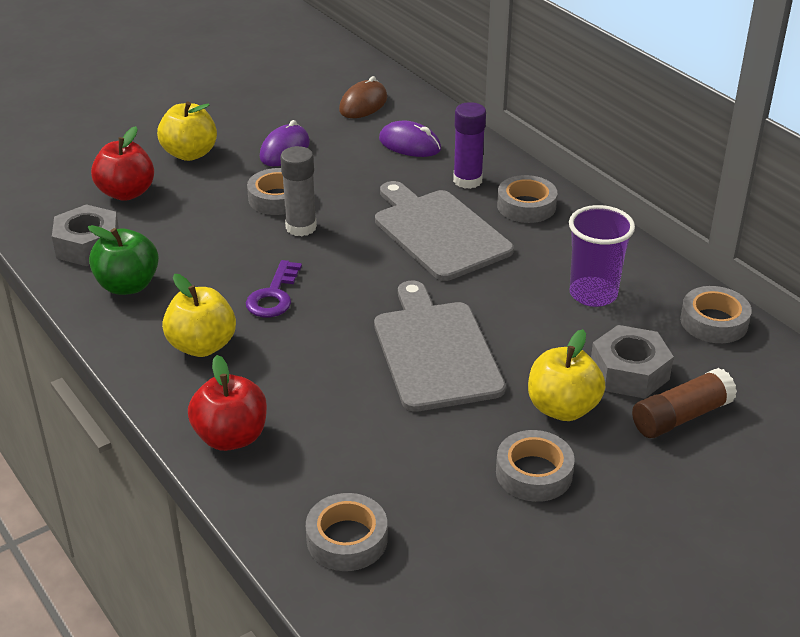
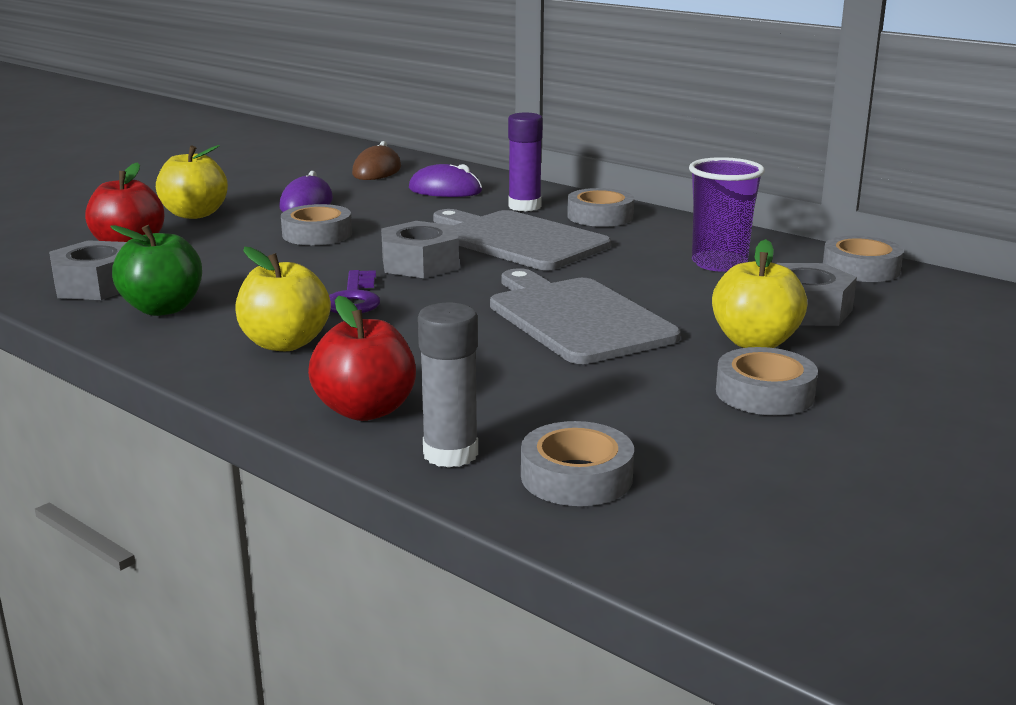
camera: 15 degrees left, 15 degrees down
grey glue stick [280,146,317,236] -> grey glue stick moved to [418,303,478,468]
brown glue stick [632,368,737,438] -> none
none -> grey nut [381,221,459,278]

